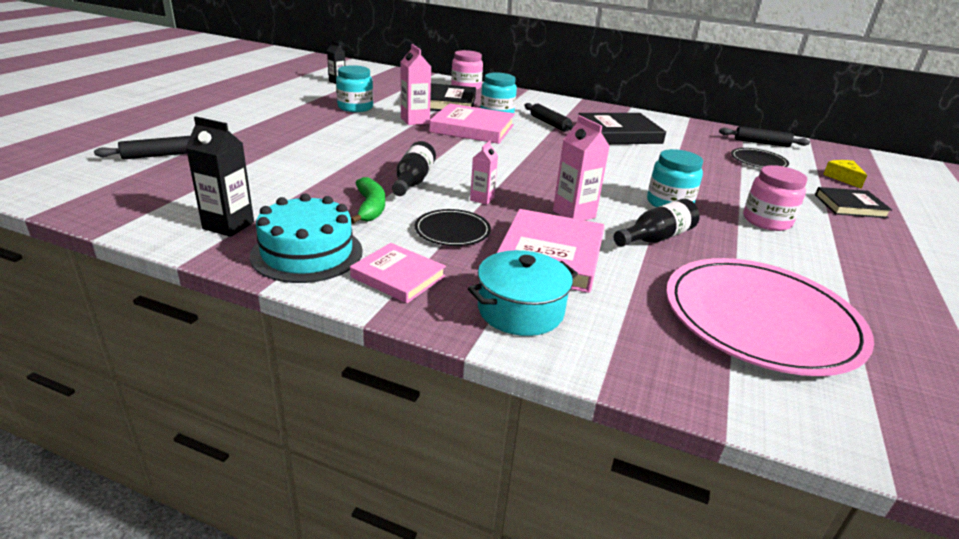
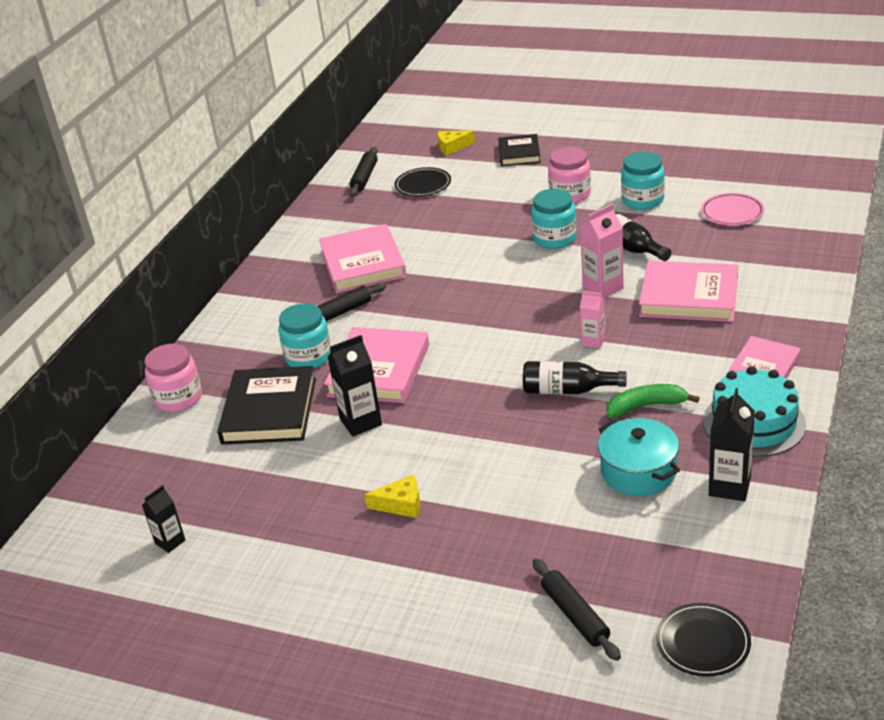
camera: 85 degrees left, 5 degrees up
turquoise jar [336,65,373,112] -> turquoise jar moved to [621,152,665,210]
pink carton [401,44,431,125] -> black carton [327,335,382,436]
black plate [415,209,491,246] -> black plate moved to [656,603,751,677]
turquoise pot [468,250,578,336] -> turquoise pot moved to [598,418,680,496]
black book [578,113,666,144] -> pink book [319,224,407,293]
pink plate [666,258,874,376] -> pink plate [701,193,764,226], size x0.47
none -> yellow cheese [364,475,420,518]

